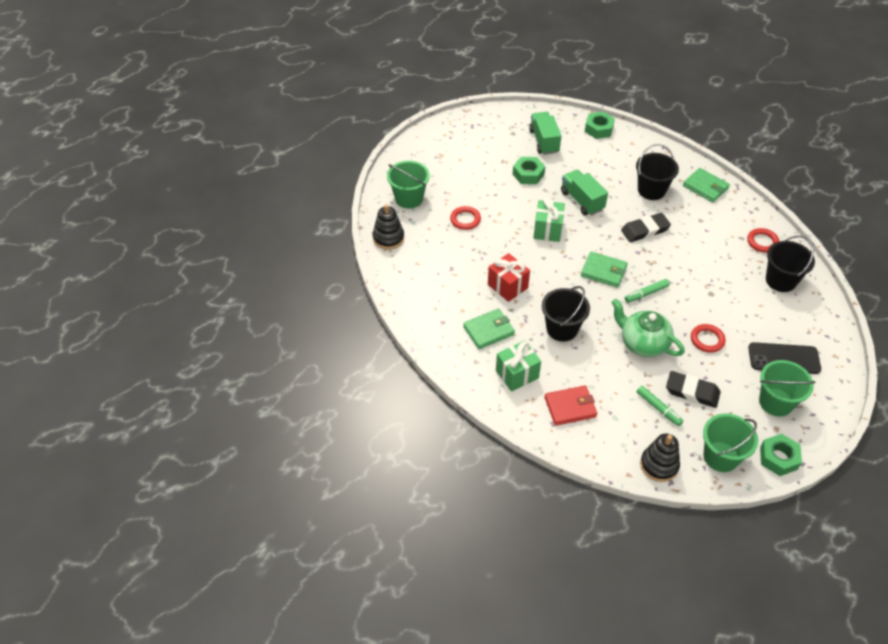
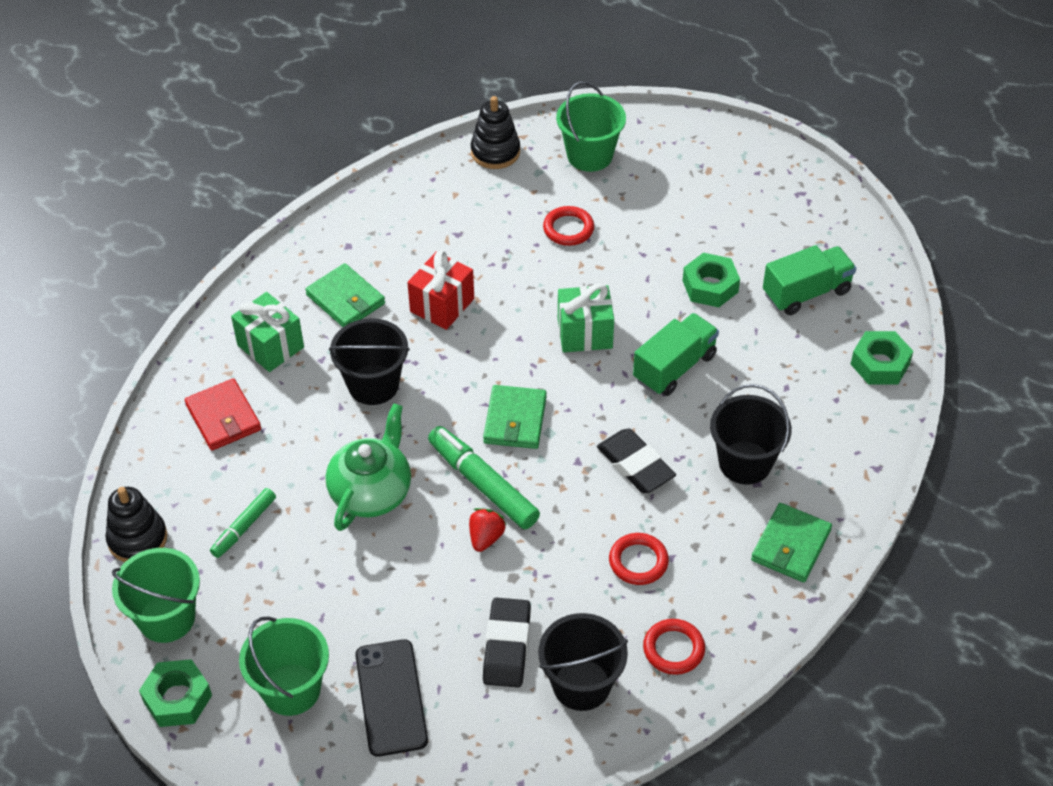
camera: 75 degrees right, 0 degrees up
green marker [625,279,670,303] -> green marker [428,426,540,529], size x1.68
black eraser [666,371,721,408] -> black eraser moved to [483,598,531,688]
red ring [691,324,726,353] -> red ring moved to [609,533,669,585]
none -> red strawberry [469,508,506,552]

